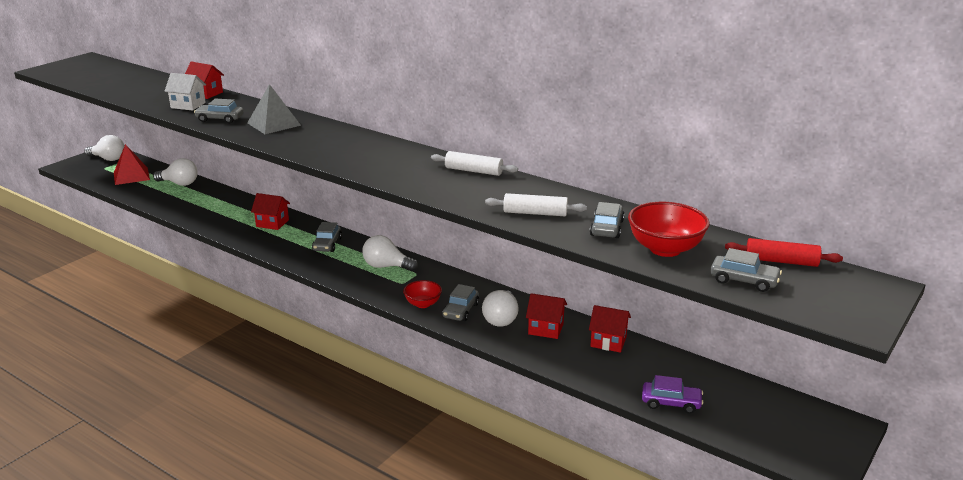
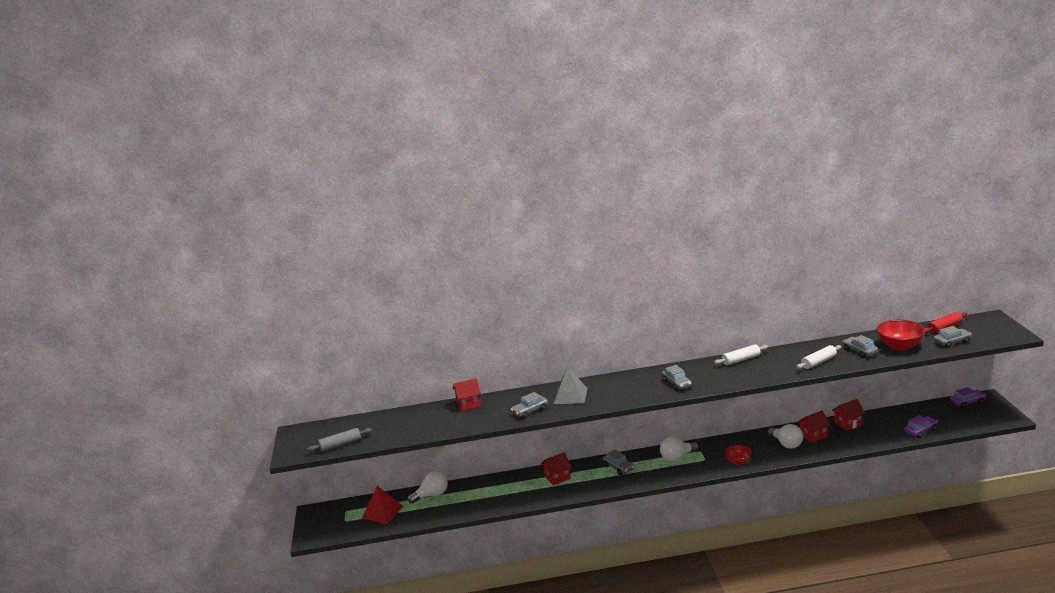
camera: 40 degrees left, 5 degrees down
white light bulb [84,135,125,161] -> none
white house [164,73,206,111] -> none
grey car [443,284,479,321] -> grey car moved to [662,365,692,391]
none -> grey rolling pin [307,428,372,452]
none -> purple car [950,387,986,408]

